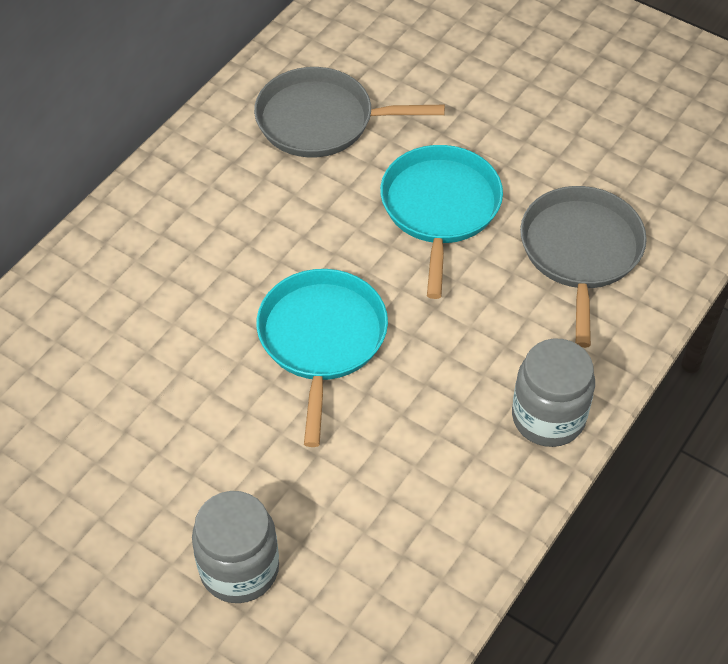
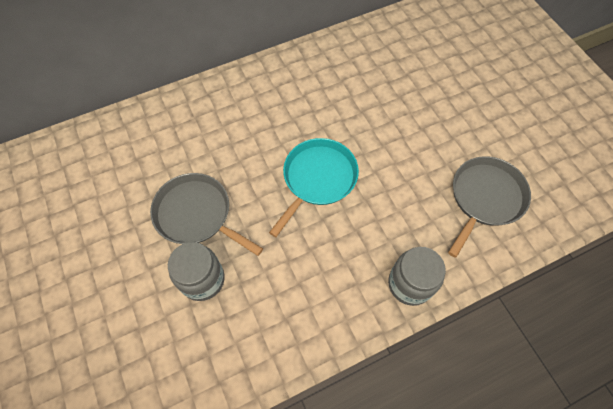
camera: 30 degrees right, 10 degrees up
grey pan [254,67,445,158] -> grey pan moved to [150,173,263,256]
turquoise pan [380,145,503,299] -> none

